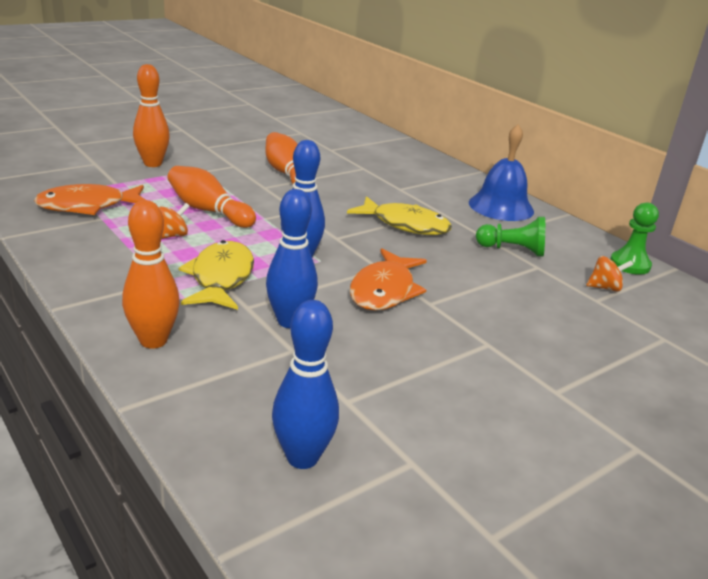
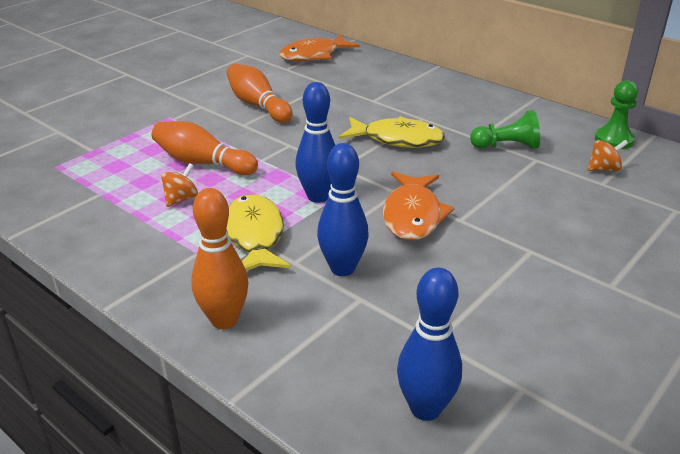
camera: 10 degrees left, 5 degrees up
orange fish [34,184,146,215] -> orange fish moved to [279,35,359,61]
orange bowling pin [133,64,170,167] -> none
blue bell [469,124,534,221] -> none

